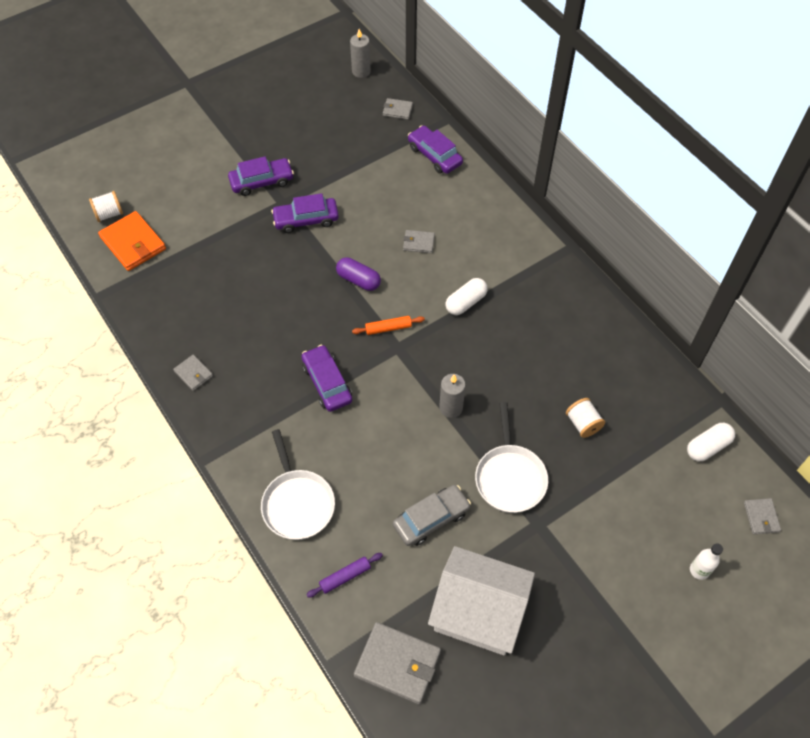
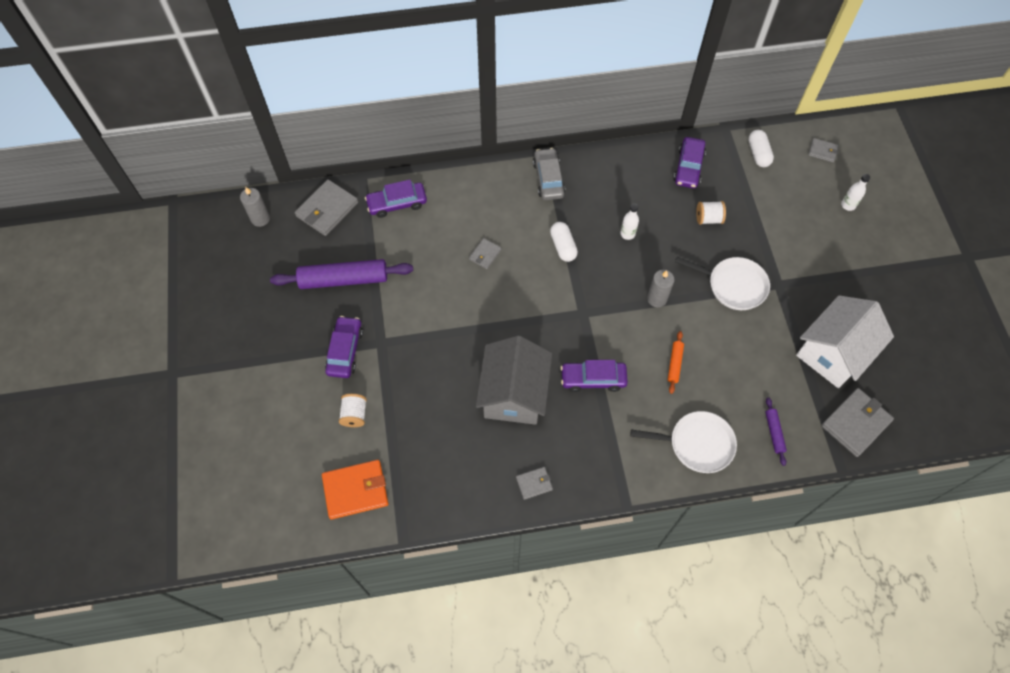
camera: 65 degrees left, 5 degrees up
white spool [89,191,123,222] -> white spool moved to [339,394,367,427]
purple car [271,193,339,233] -> purple car moved to [674,137,706,188]
purple capsule [336,257,381,291] -> none
orange rolling pin [352,316,425,335] -> orange rolling pin moved to [668,331,684,394]
grey wallet [383,98,413,120] -> grey wallet [295,179,358,236], size x1.90
grey car [393,485,471,546] -> grey car moved to [533,148,565,200]
none -> purple rolling pin [270,259,413,289]
none -> grey house [476,335,552,425]
none -> white bottle [620,203,639,240]

